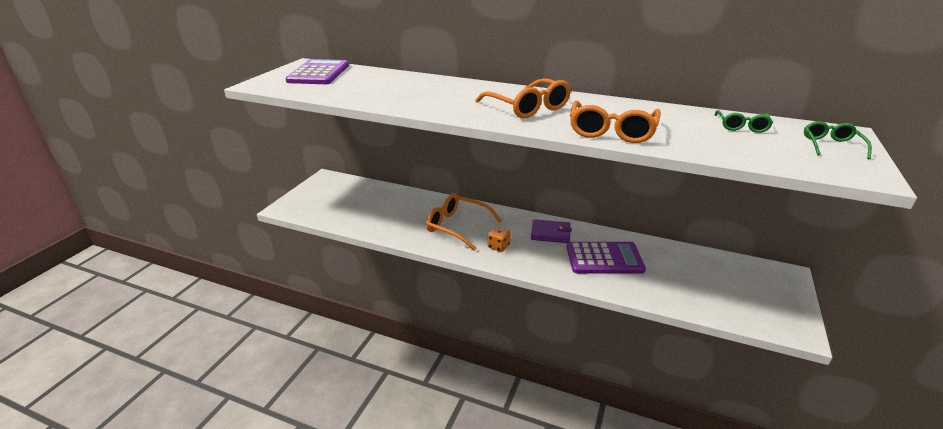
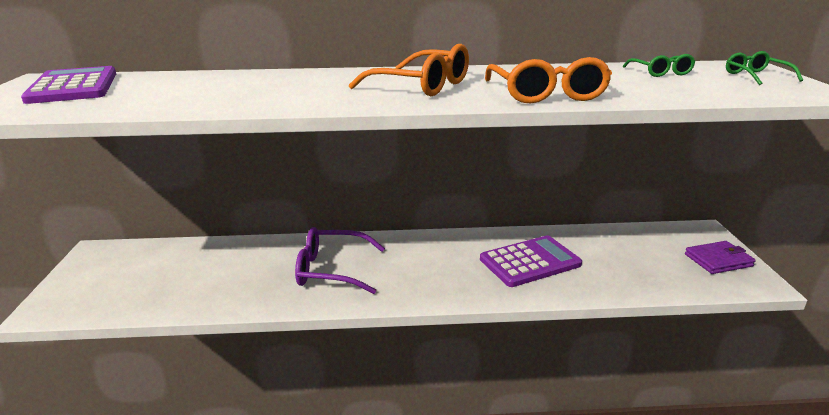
camera: 25 degrees left, 5 degrees down
orange glasses [426,193,502,250] -> purple glasses [295,227,385,294]
orange dice [488,226,511,252] -> none
purple wallet [531,219,572,243] -> purple wallet moved to [685,241,756,274]

